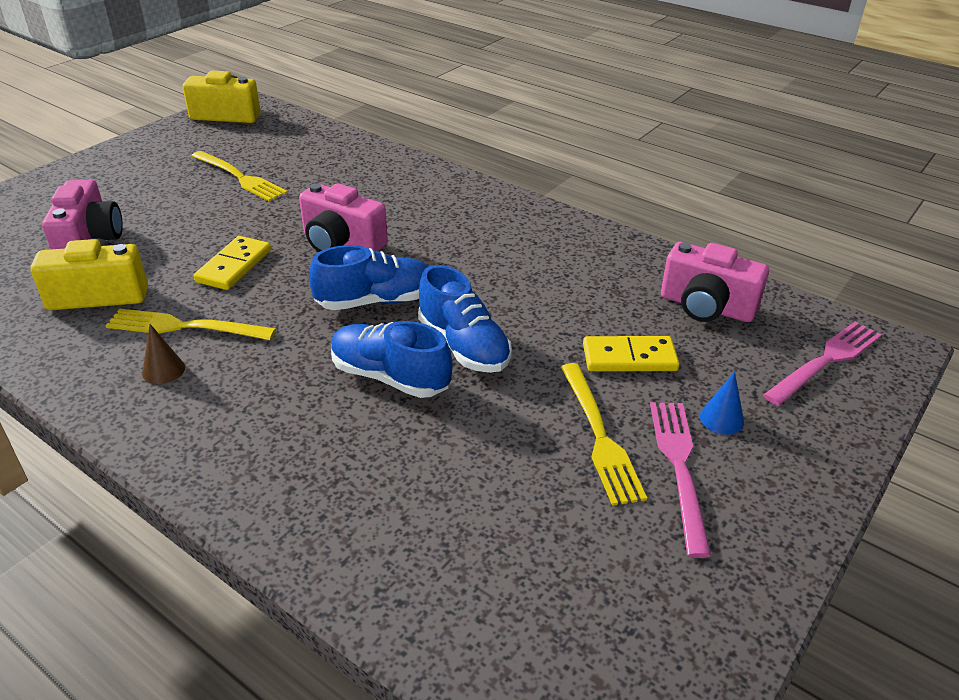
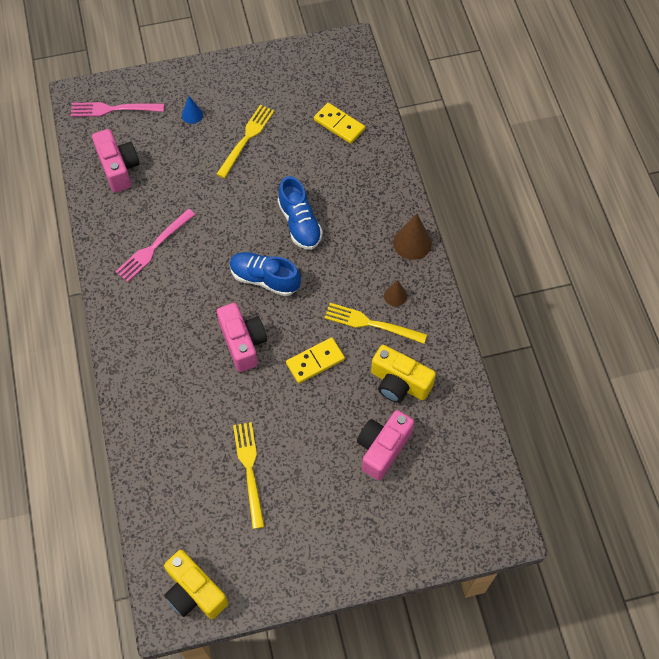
camera: 140 degrees left, 25 degrees up
yellow fork [106,308,276,340] -> yellow fork turned 150 degrees clockwise [324,303,427,344]
blue shoe [418,265,512,373] -> none
yellow domino [583,336,679,371] -> yellow domino moved to [314,103,365,144]
pink fork [650,402,711,558] -> pink fork moved to [115,209,196,282]
none -> brown cone [393,213,432,260]

